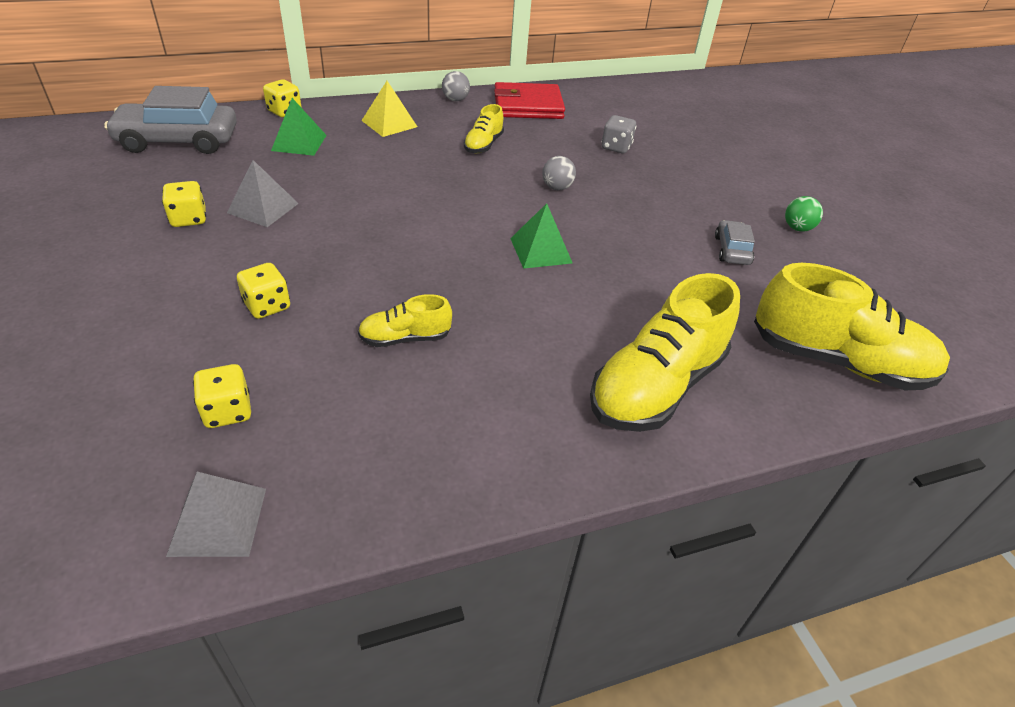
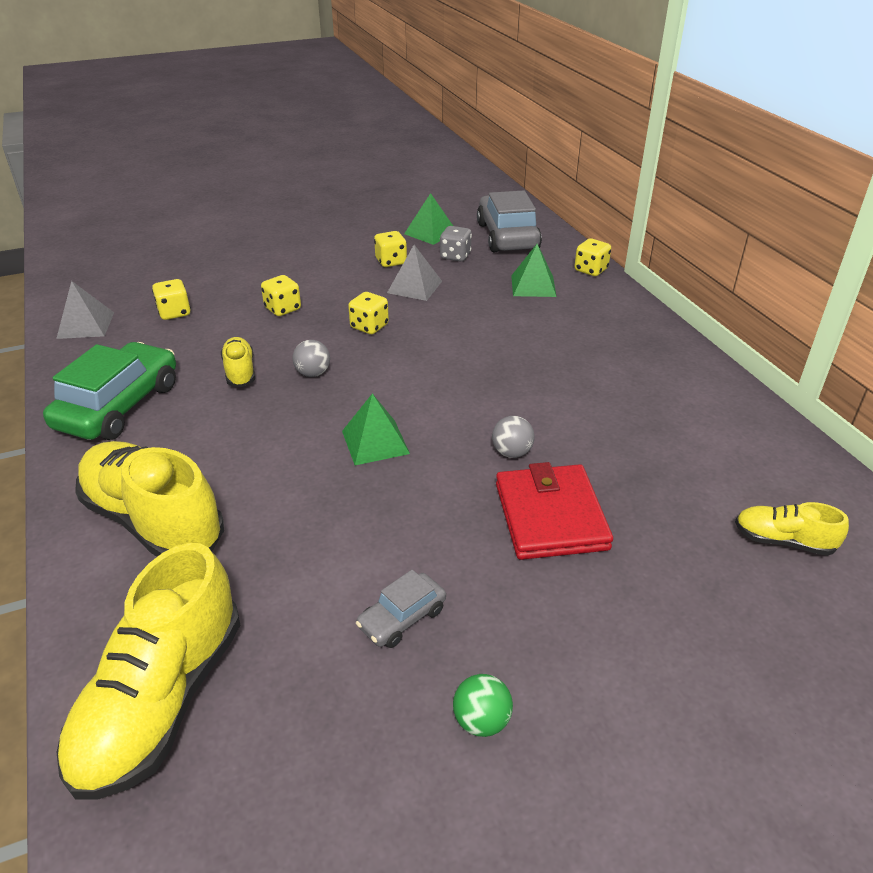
camera: 90 degrees right, 5 degrees down
yellow pyramid [361,81,417,137] -> none
grey ball [442,71,470,101] -> grey ball moved to [293,340,330,377]
yellow shoe [464,104,504,153] -> yellow shoe moved to [735,502,849,556]
red wallet [494,82,565,119] -> red wallet moved to [496,462,613,560]
grey dice [602,115,636,153] -> grey dice moved to [440,226,472,261]
grey car [715,220,755,265] -> grey car turned 135 degrees clockwise [356,570,446,648]
none -> green car [43,342,176,440]
none -> yellow dice [348,292,389,334]
none -> green pyramid [404,193,453,245]

